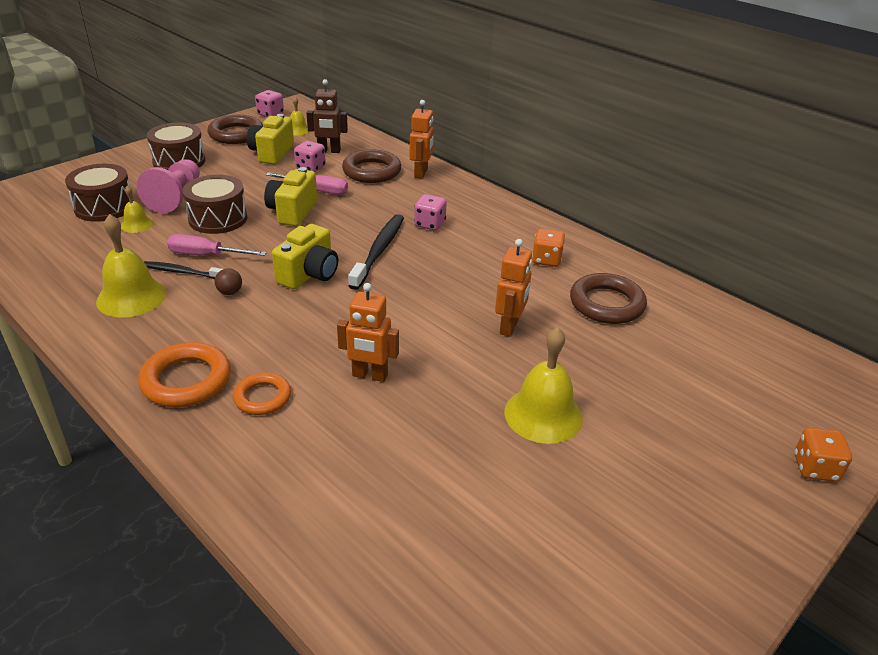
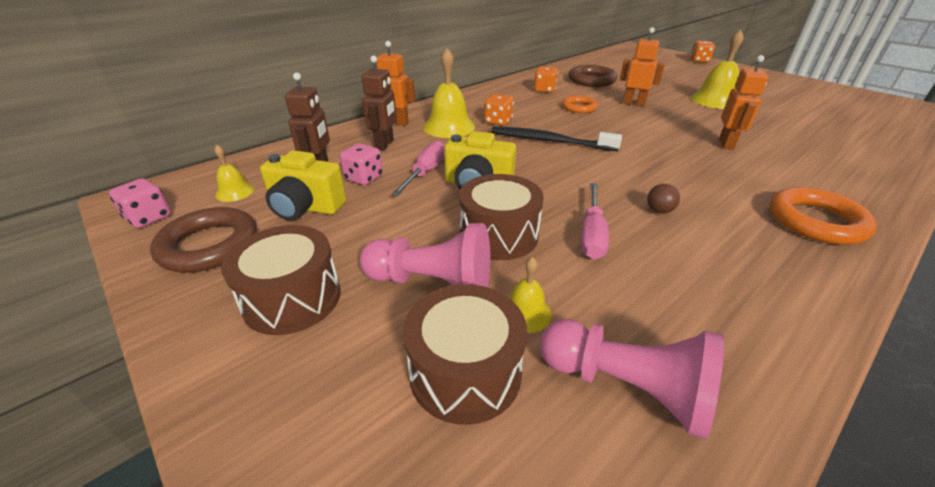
camera: 85 degrees left, 0 degrees up
yellow bell [96,214,166,318] -> yellow bell moved to [423,48,475,138]
black toothbrush [144,261,223,279] -> none
orange ring [233,372,291,415] -> orange ring moved to [562,96,598,113]
yellow camera [272,224,338,289] -> none
brown ring [342,149,401,183] -> brown robot [362,56,397,150]
pink dice [414,194,447,230] -> orange dice [484,94,514,126]
none -> pink pawn [540,319,724,440]

